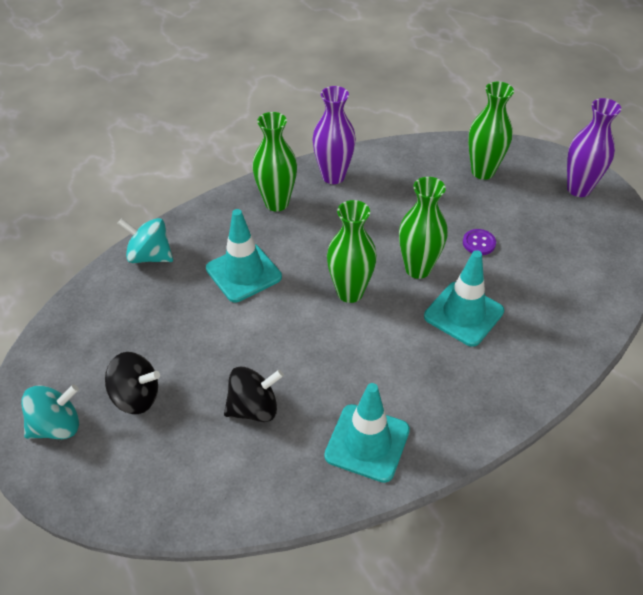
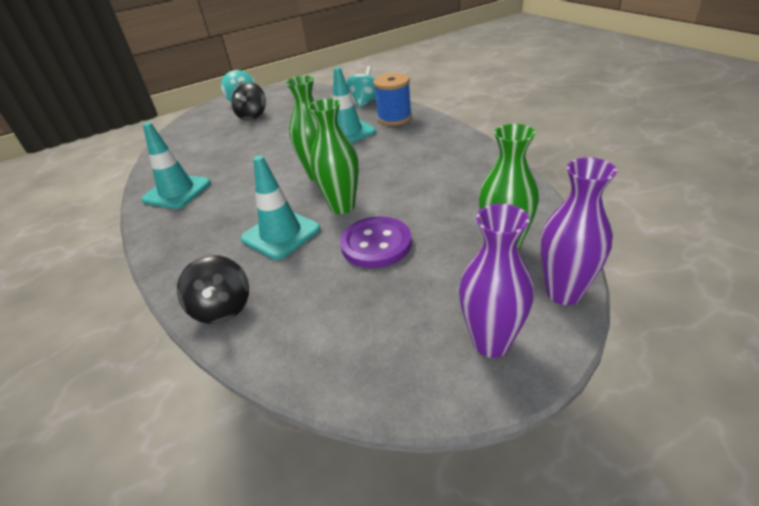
camera: 95 degrees right, 10 degrees down
black spinning top [224,366,284,422] -> black spinning top moved to [177,255,249,324]
green vase [252,112,297,211] -> none
purple vase [312,86,356,184] -> purple vase moved to [540,157,617,305]
purple button [463,229,496,255] -> purple button [340,216,412,268], size x1.93
none -> blue spool [373,73,412,126]

